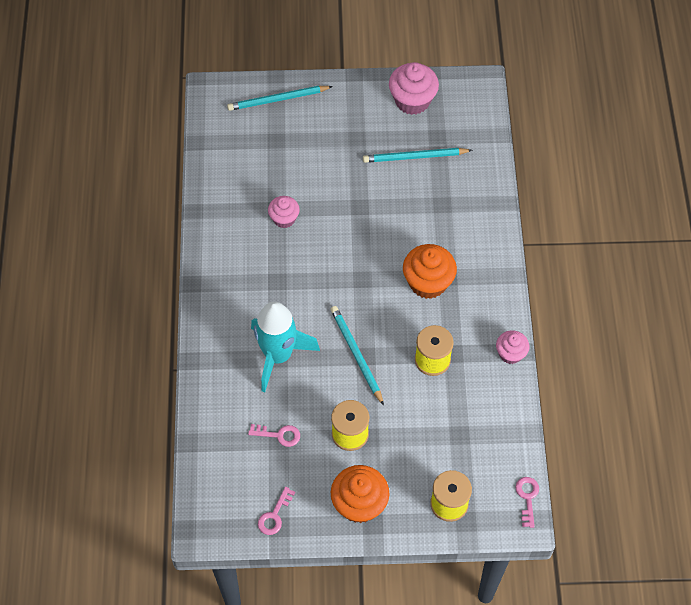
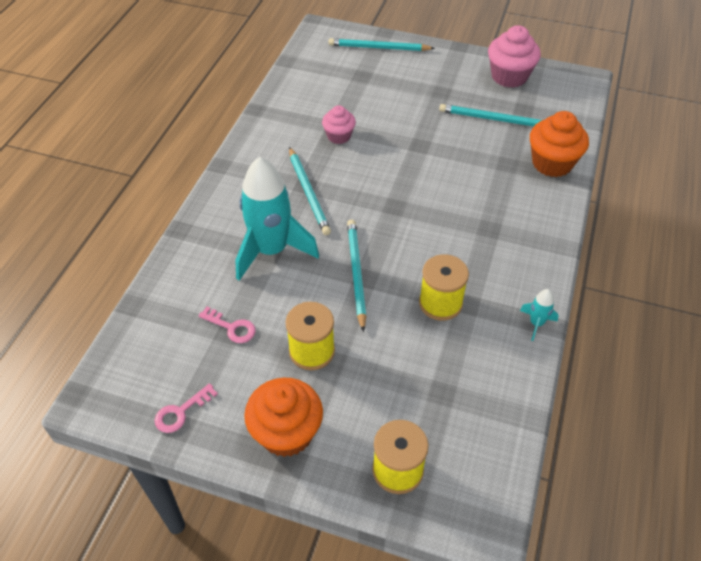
camera: 20 degrees right, 10 degrees down
orange cupcake [403,244,457,299] -> orange cupcake moved to [530,111,589,177]
pink cupcake [496,330,529,364] -> turquoise rocket [520,289,559,341]
pink key [515,477,539,528] -> none
none -> turquoise pencil [289,147,331,235]

